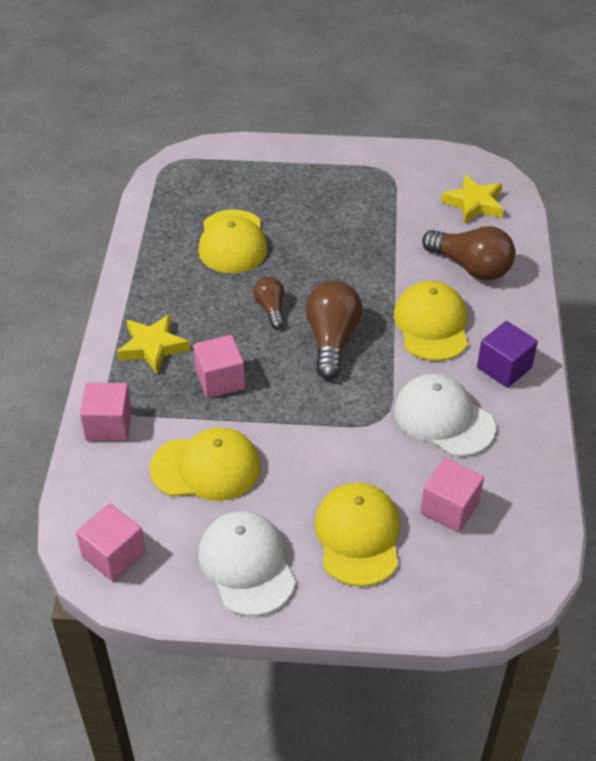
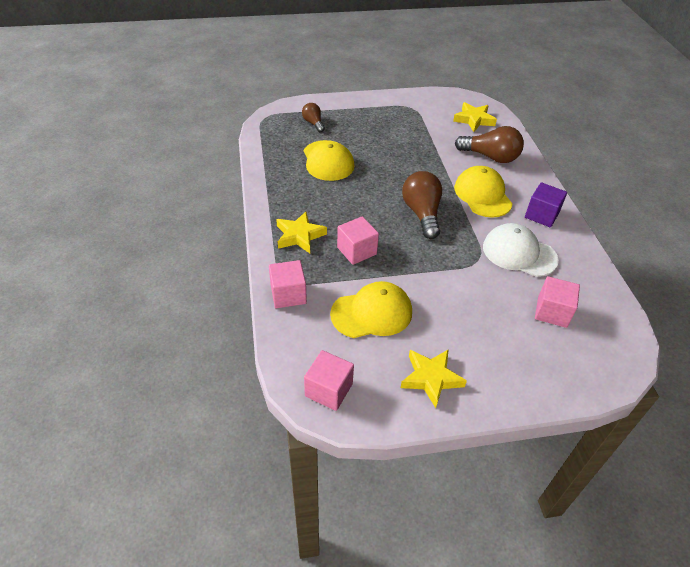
camera: 15 degrees left, 0 degrees up
white cap [198,511,295,616] -> yellow star [401,349,467,408]
brown light bulb [253,277,284,329] -> brown light bulb moved to [302,103,325,132]
yellow cap [314,483,400,587] -> none

